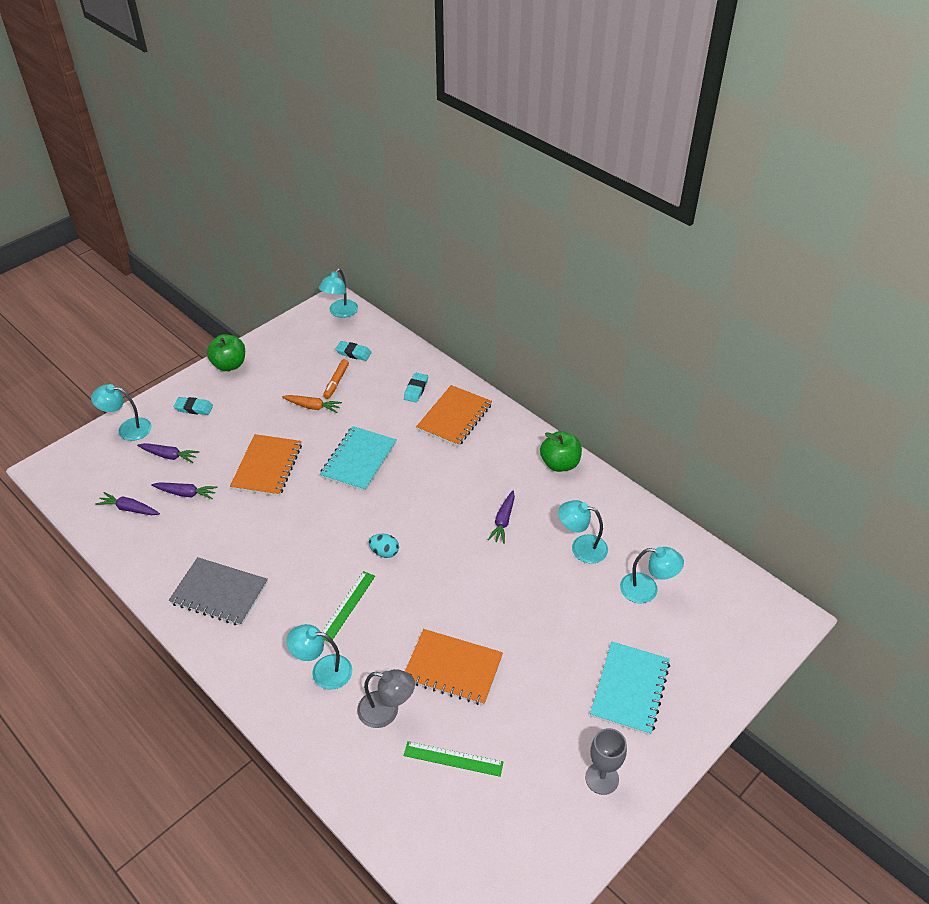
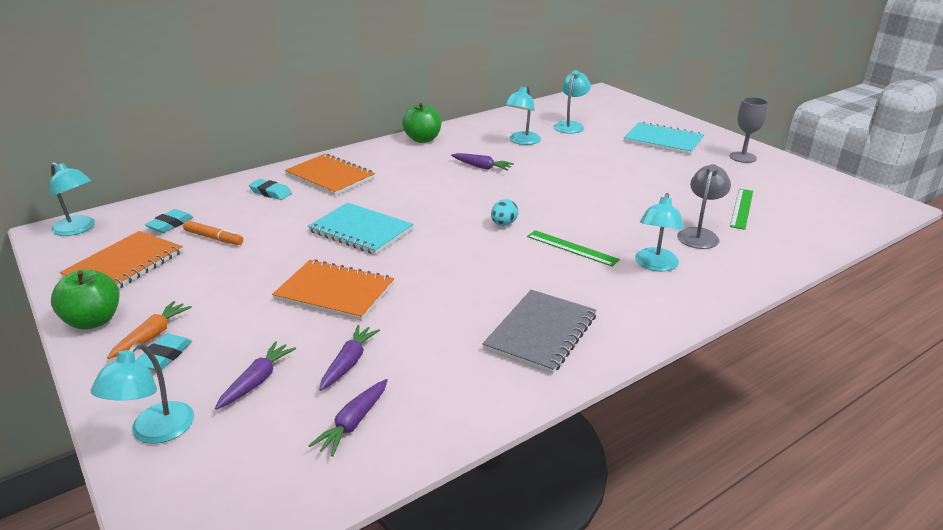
camera: 80 degrees left, 15 degrees down
orange carrot [282,395,342,413] -> orange carrot moved to [107,301,192,359]
orange notebook [405,629,503,705] -> orange notebook moved to [60,231,183,288]

